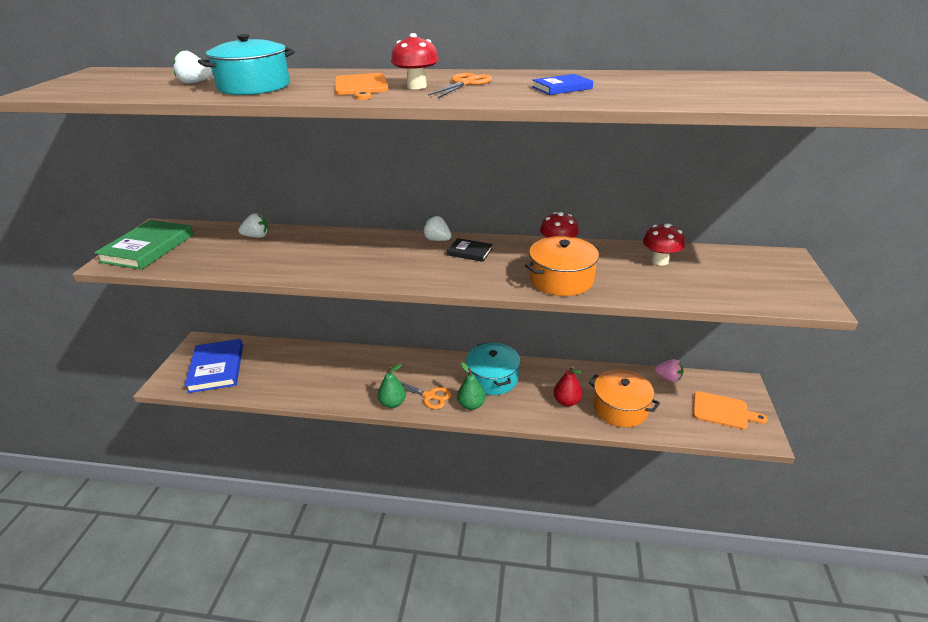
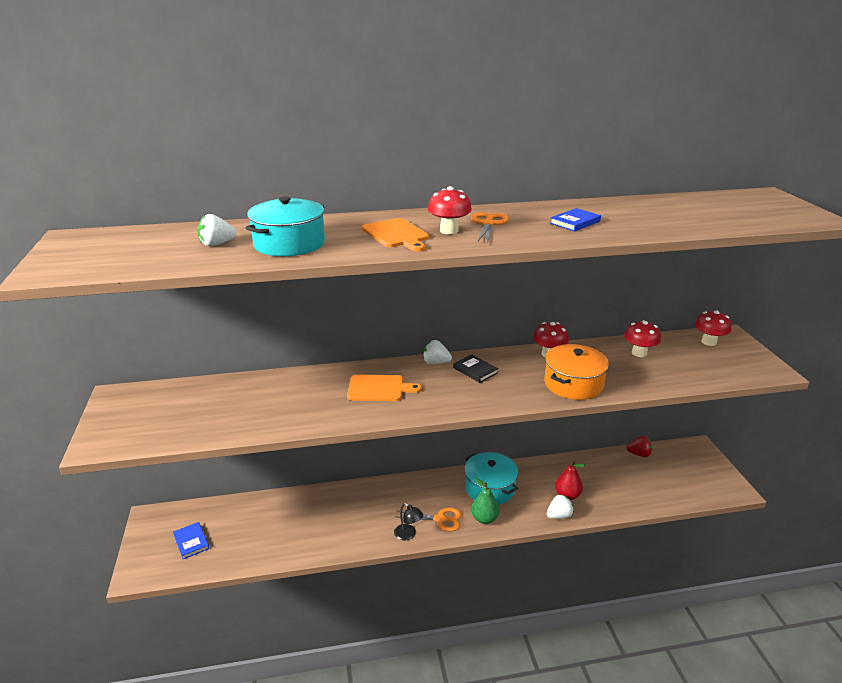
camera: 20 degrees left, 5 degrees down
green book [94,220,194,270] -> none
blue book [185,339,243,393] -> blue book [173,522,209,559], size x0.50
white strawberry [238,213,268,238] -> white strawberry moved to [547,495,574,519]
green pear [378,364,406,408] -> black lamp [394,503,423,541]
black book [447,238,493,262] -> black book turned 45 degrees clockwise [453,354,498,383]
orange pot [589,370,660,427] -> none
pink strawberry [655,359,683,382] -> red strawberry [626,436,653,457]
orange cutting board [693,391,767,429] -> orange cutting board moved to [347,374,422,401]
none -> red mushroom [695,310,732,346]

